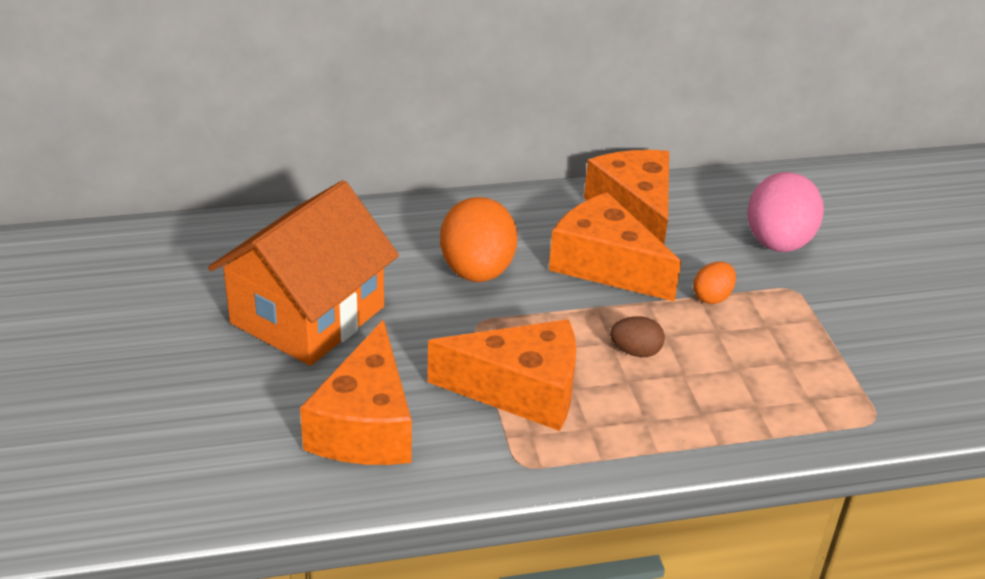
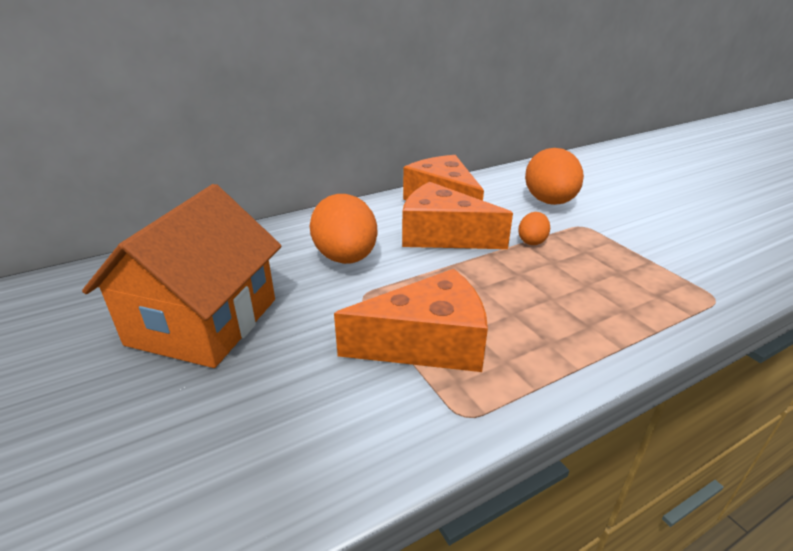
camera: 15 degrees left, 5 degrees down
orange cheese [300,319,412,465] -> none
brown egg [610,316,665,357] -> none
pink egg [747,172,824,252] -> orange egg [525,148,584,205]

